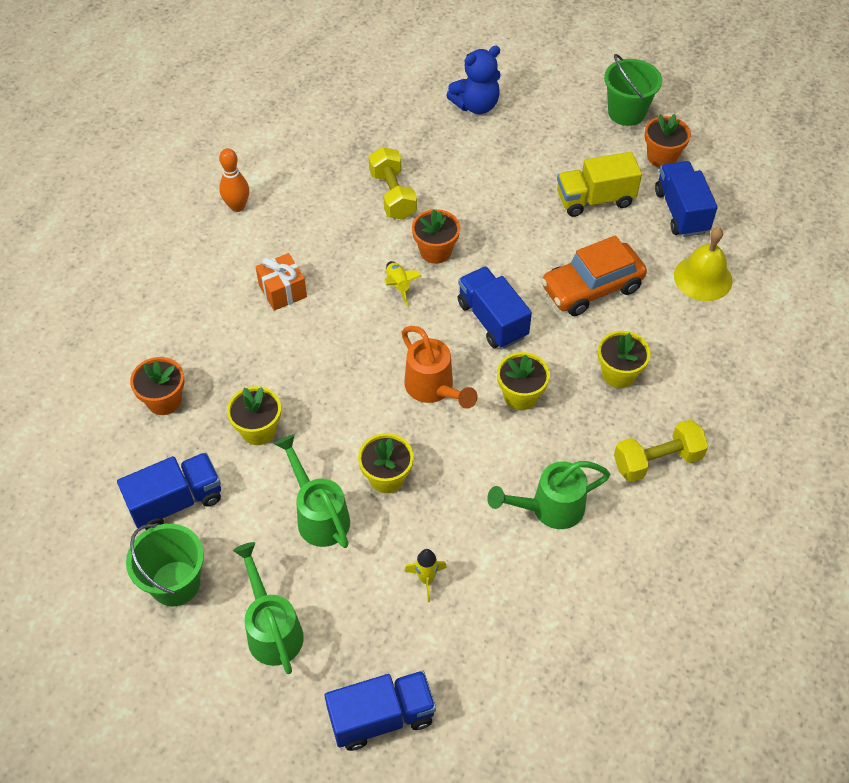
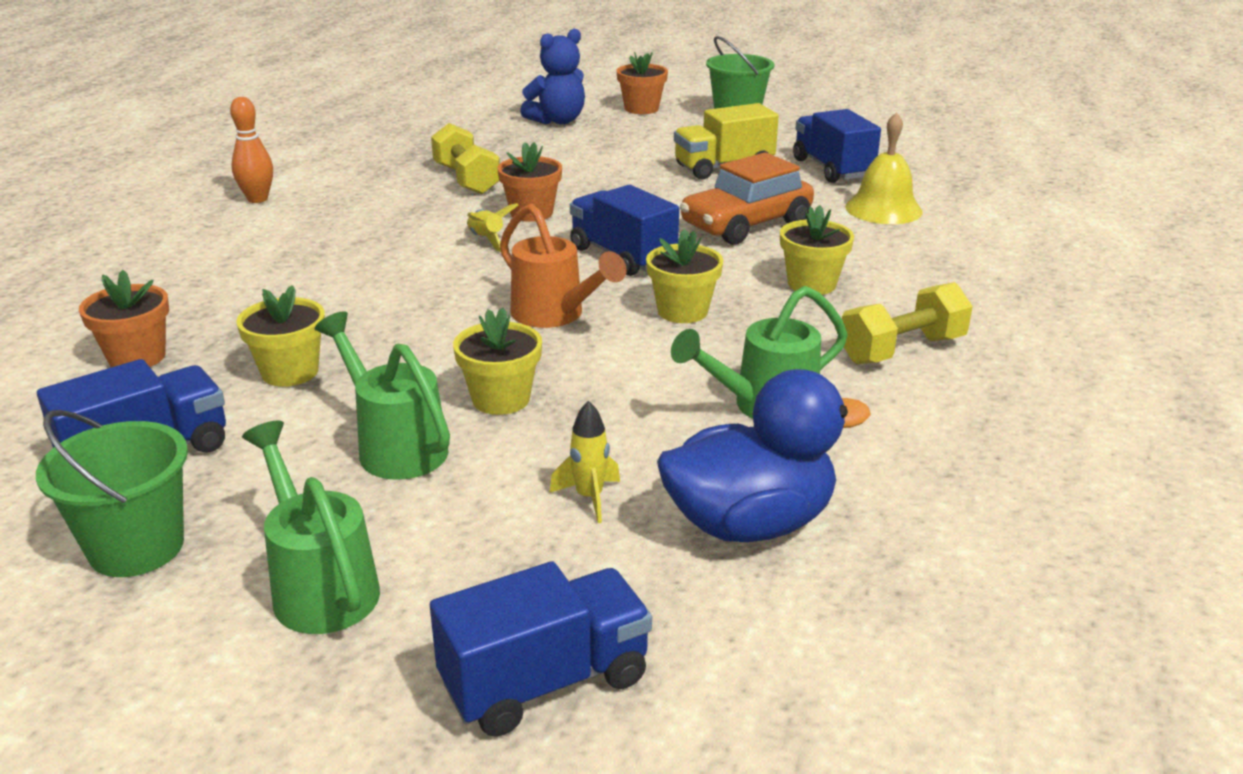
camera: 10 degrees left, 25 degrees down
orange gift [255,253,307,311] -> none
orange flower pot [644,114,691,167] -> orange flower pot moved to [617,52,668,114]
none -> blue duck [657,369,871,542]

